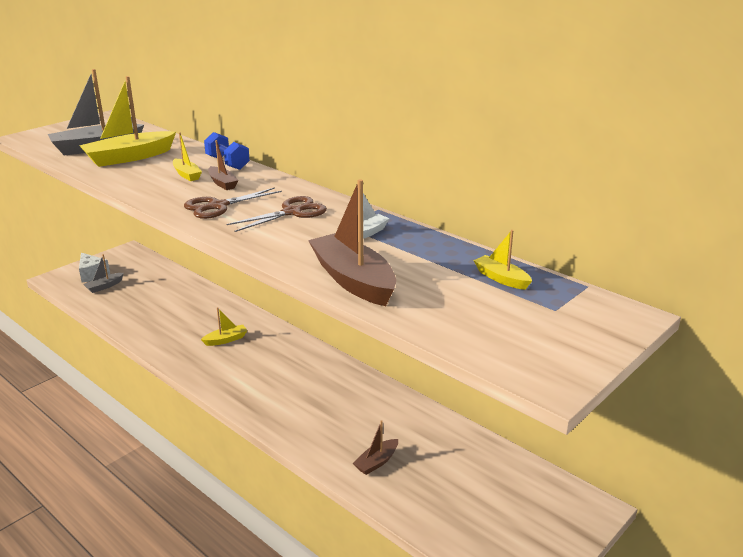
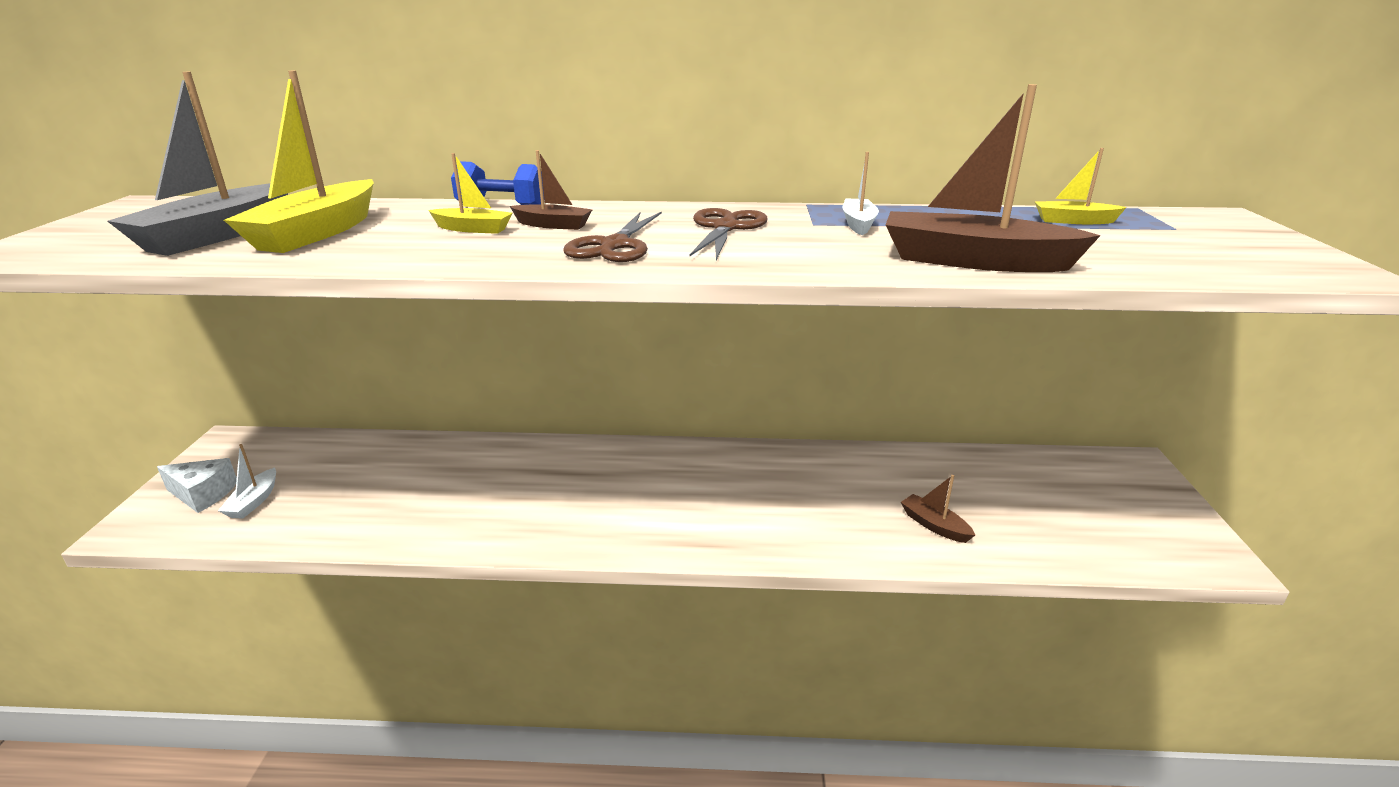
camera: 40 degrees left, 0 degrees up
grey boat [83,254,124,293] -> white boat [218,444,276,519]
yellow boat [201,308,247,346] -> none
brown boat [353,420,398,475] -> brown boat turned 135 degrees clockwise [901,475,975,543]

